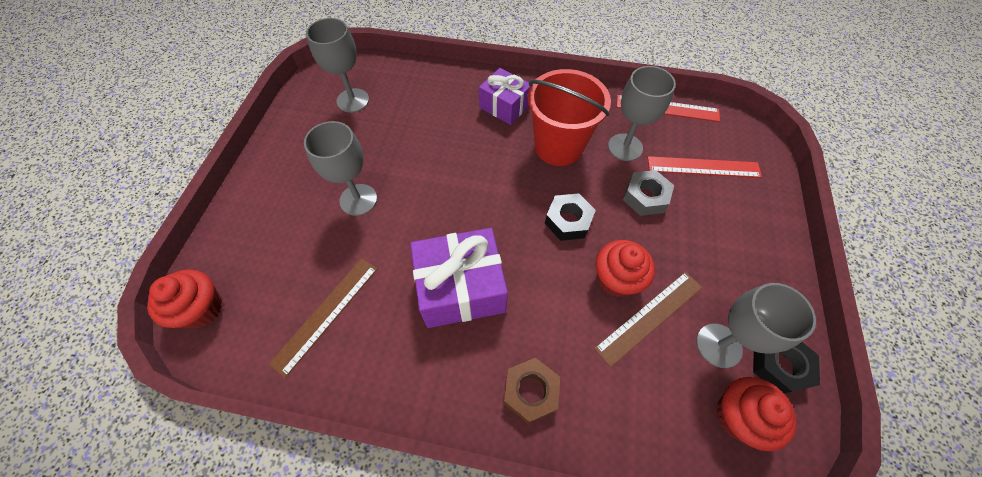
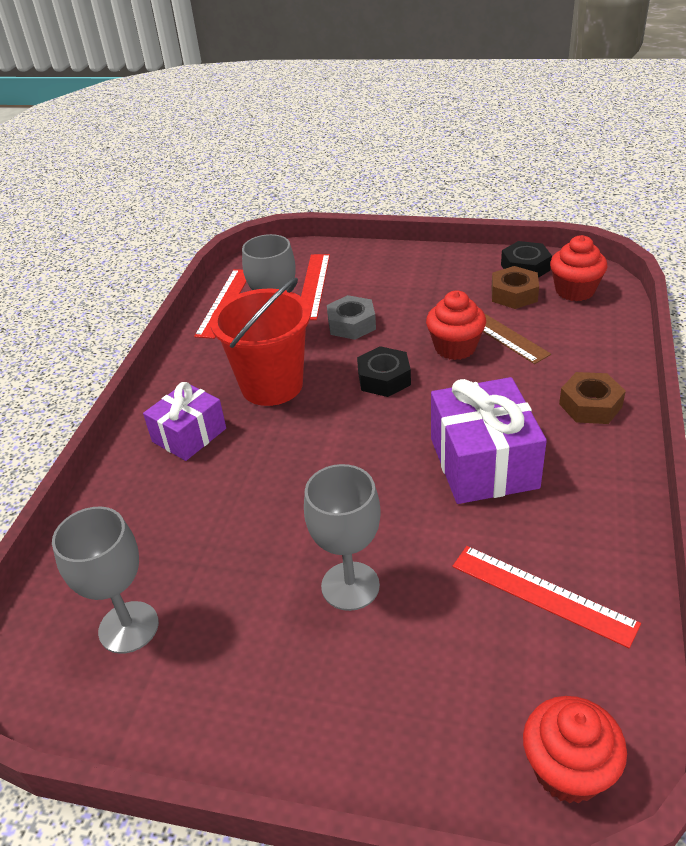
camera: 85 degrees left, 20 degrees down
brown ruler [268,258,378,378] -> red ruler [452,546,641,648]
grey goblet [696,283,816,368] -> brown nut [491,266,539,309]

